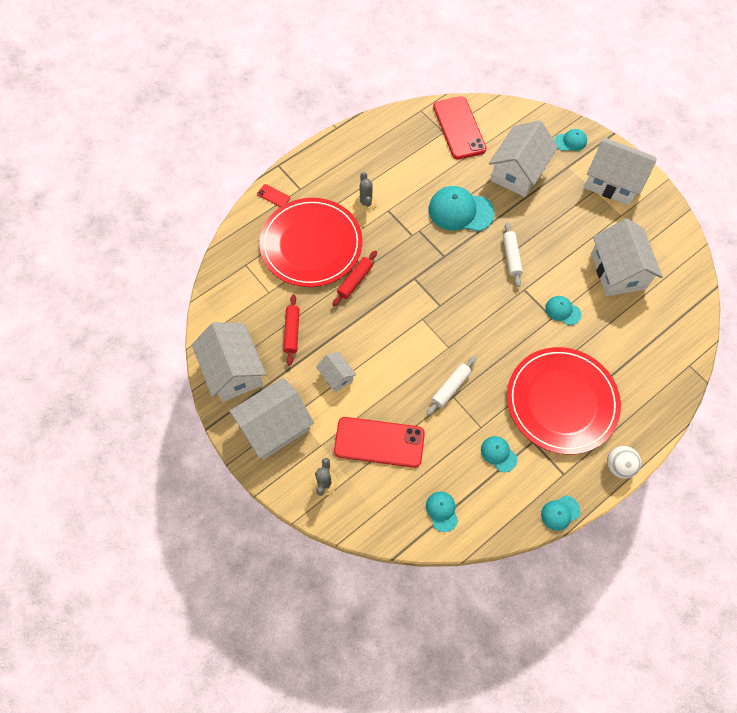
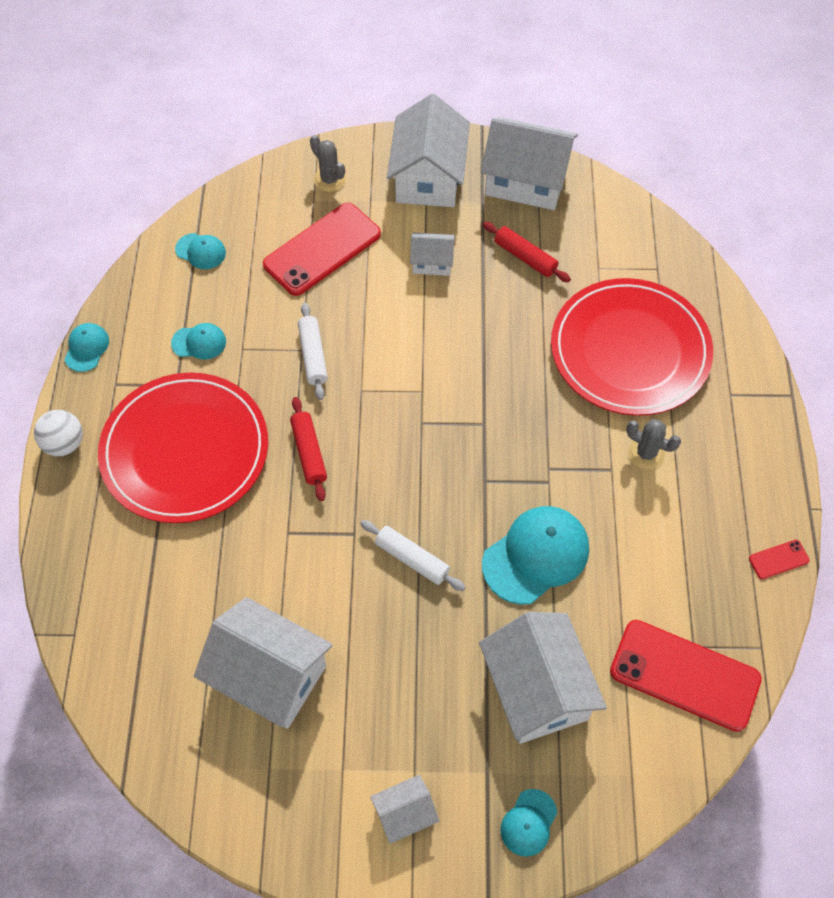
camera: 130 degrees right, 5 degrees down
red phone [257,184,290,207] -> red phone moved to [749,540,810,579]
red rolling pin [332,250,377,306] -> red rolling pin moved to [290,397,327,501]
turquoise cap [545,296,581,325] -> none
white house [584,137,657,205] -> white house [370,775,440,844], size x0.50

